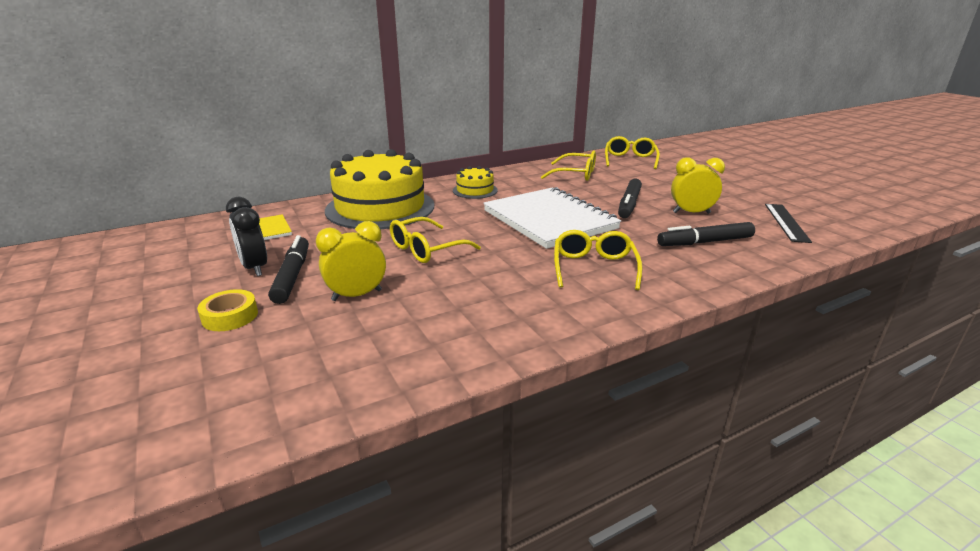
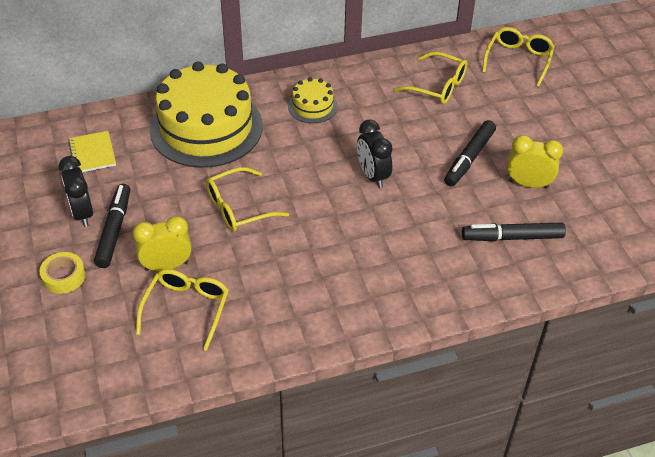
camera: 10 degrees right, 20 degrees up
white notebook [483,187,621,249] -> black clock [357,120,393,188]
yellow glasses [554,230,643,290] -> yellow glasses moved to [136,269,229,351]
black ruler [765,204,812,243] -> none

